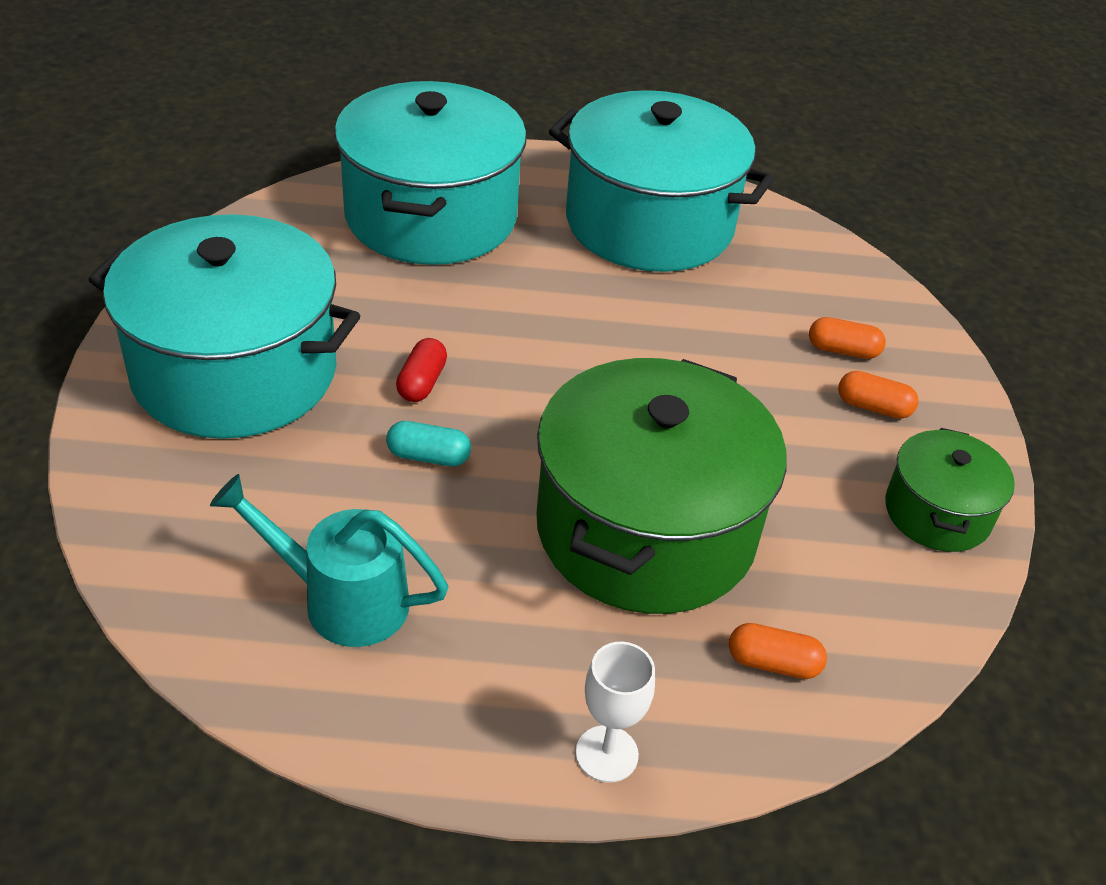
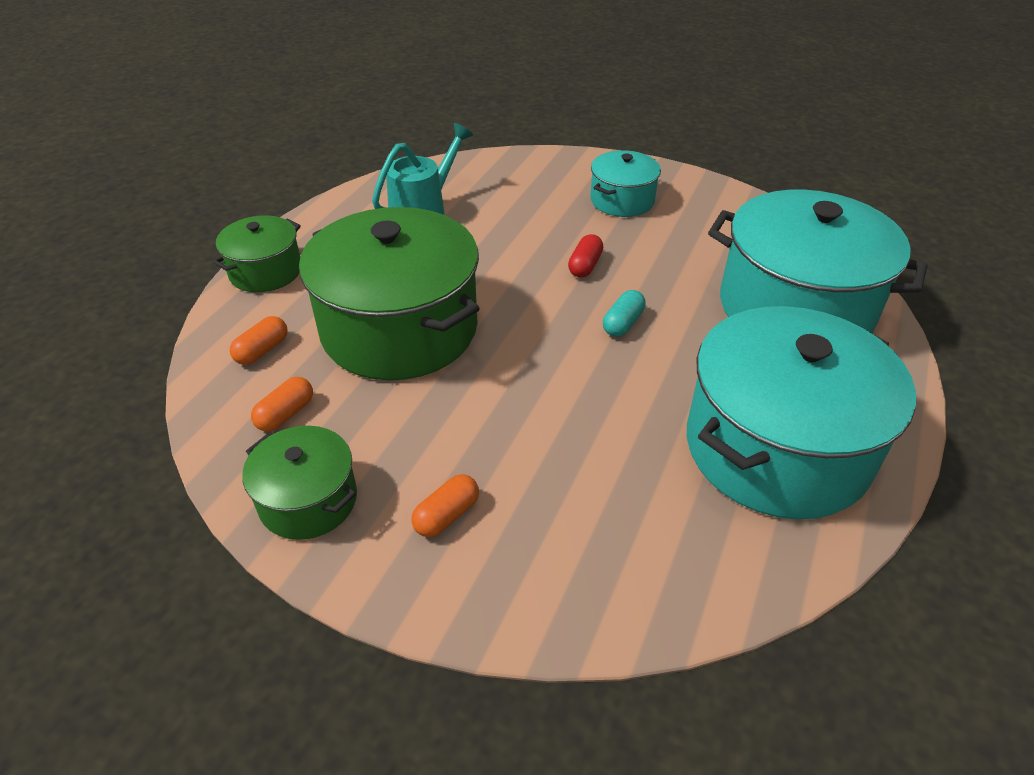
camera: 115 degrees right, 0 degrees up
turquoise pot [88,214,360,439] -> turquoise pot [590,150,661,217], size x0.50
turquoise capsule [386,421,471,466] -> turquoise capsule moved to [603,290,646,337]
red capsule [396,338,447,402] -> red capsule turned 75 degrees clockwise [568,234,603,278]
white goblet [576,642,655,783] -> green pot [213,215,301,292]
orange capsule [809,317,886,359] -> orange capsule moved to [251,377,313,431]

